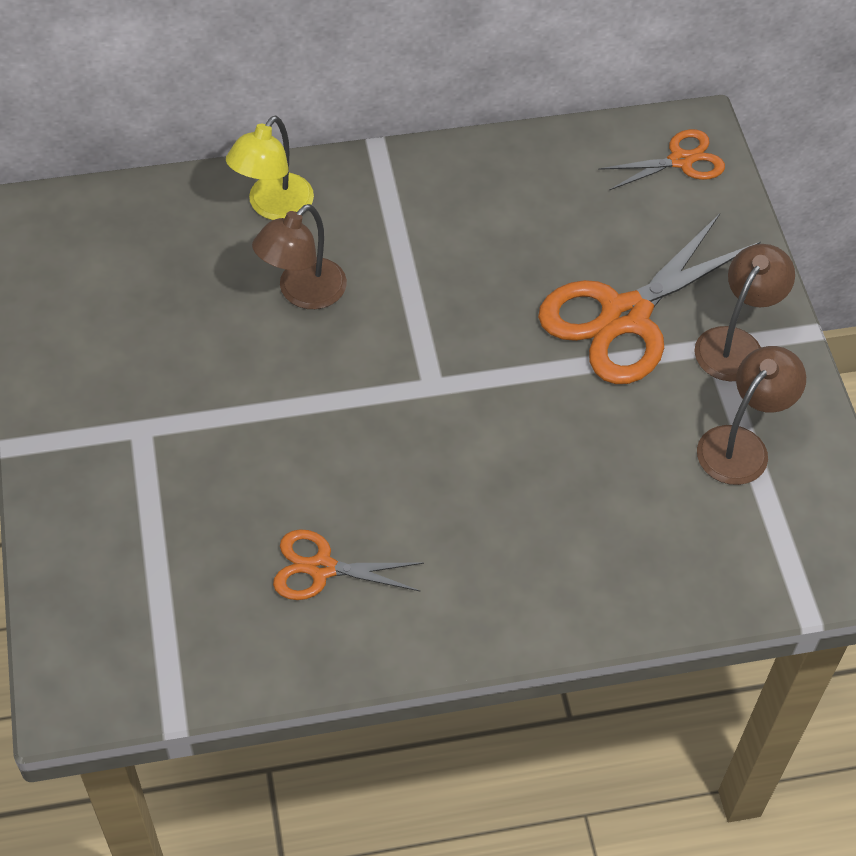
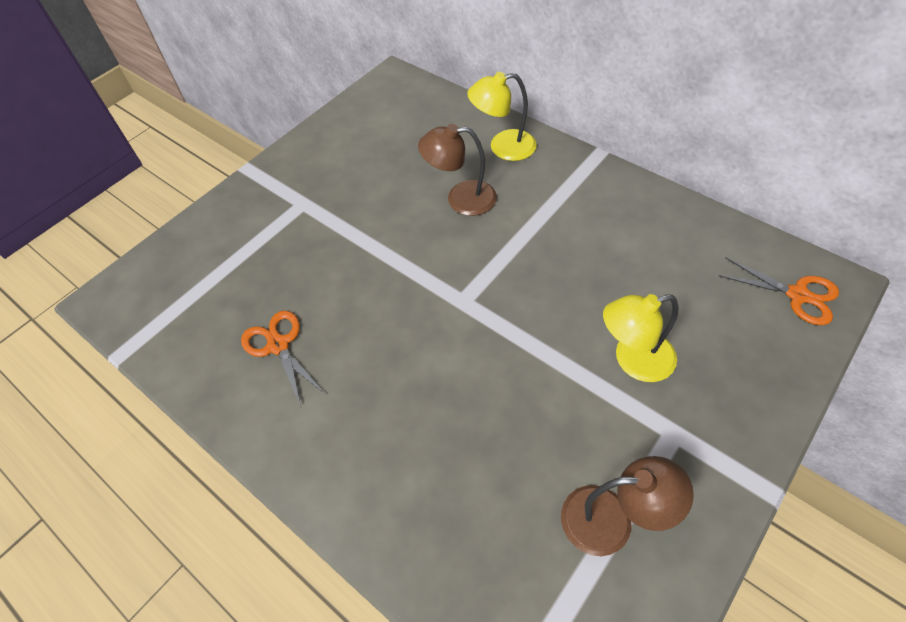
camera: 55 degrees right, 0 degrees up
orange scissors [538,214,761,384] -> yellow lamp [603,294,678,382]
brown lamp [694,244,795,381] -> none

